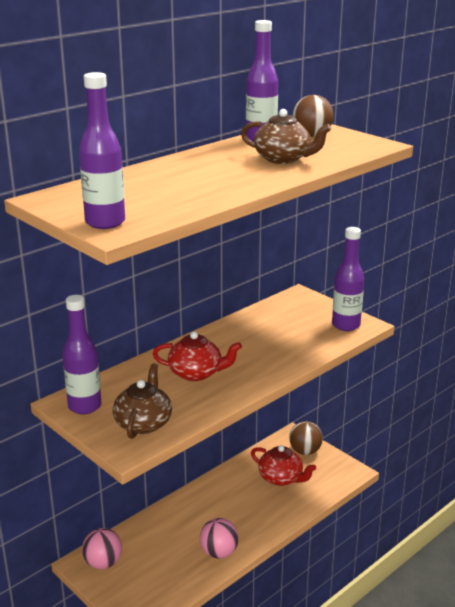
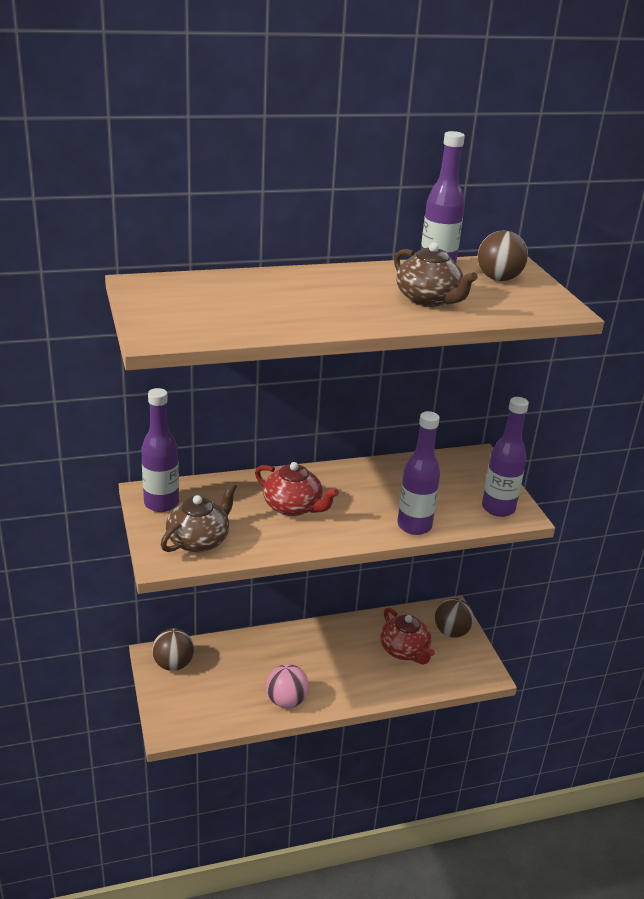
camera: 25 degrees right, 5 degrees up
purple bottle [79,72,125,229] -> purple bottle moved to [397,411,440,535]
pink ball [82,528,122,569] -> brown ball [152,628,194,671]

